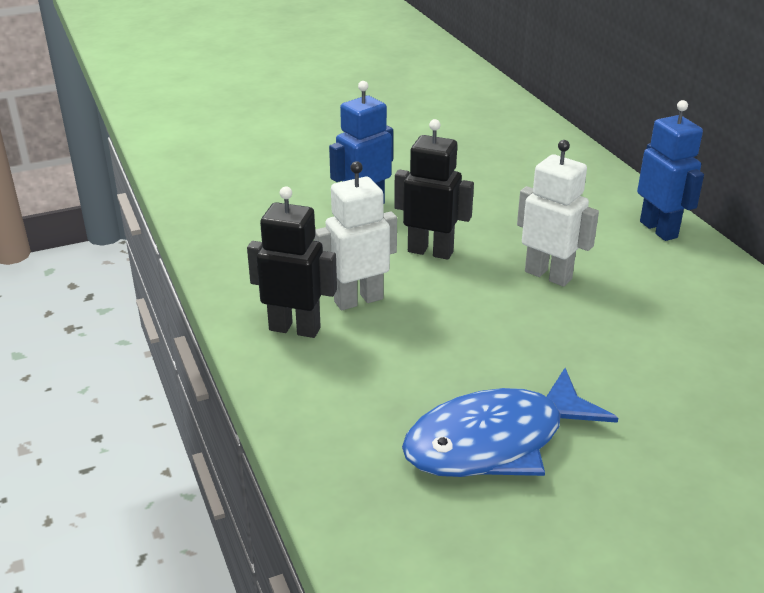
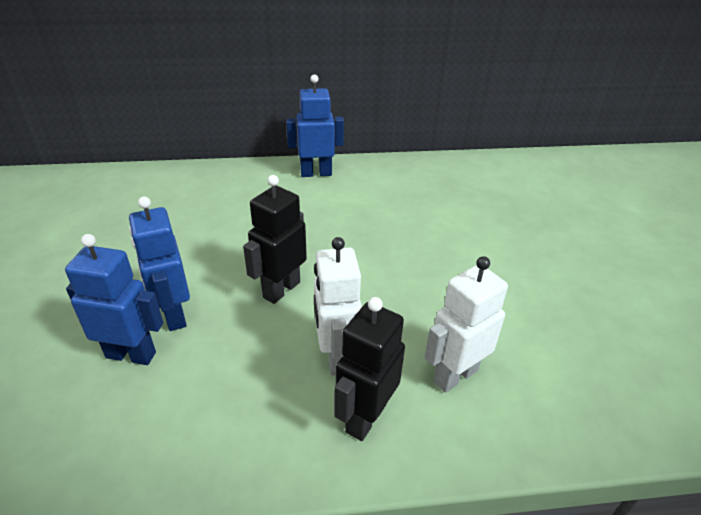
camera: 75 degrees left, 5 degrees up
blue fish [402,368,618,477] -> none
white robot [517,140,599,287] -> white robot moved to [425,256,508,393]
none -> blue robot [65,234,163,365]

